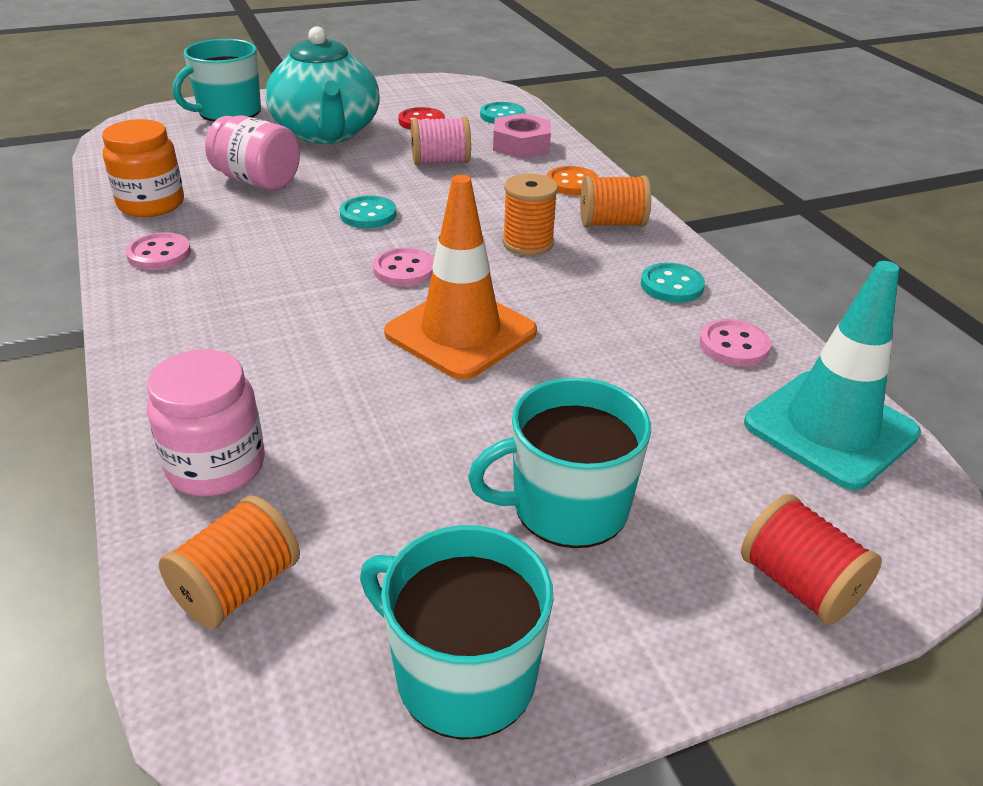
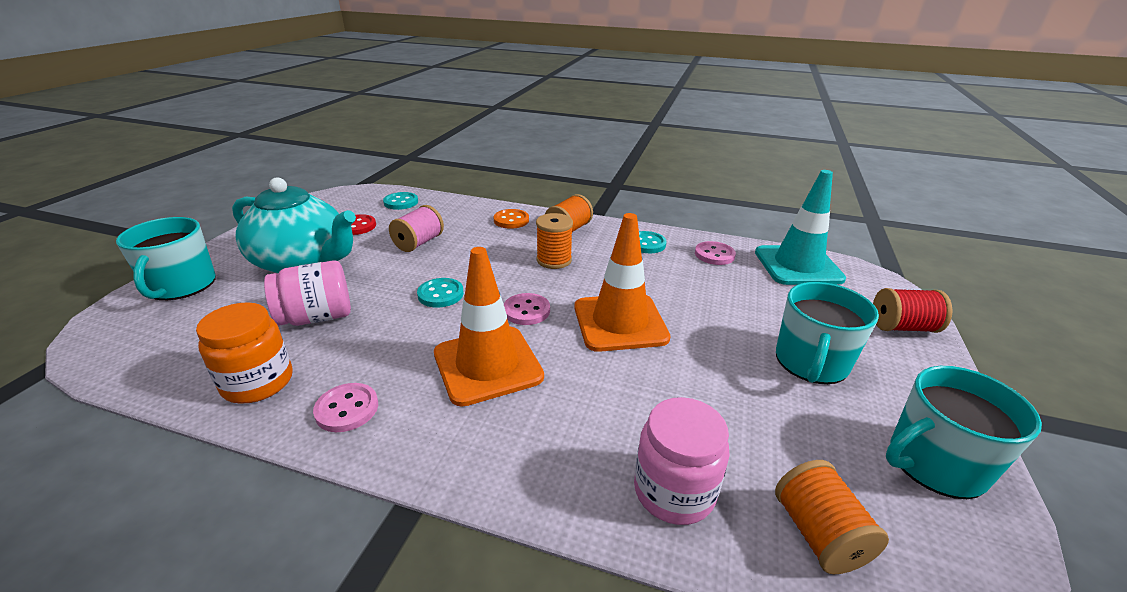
camera: 50 degrees left, 5 degrees down
pink nut [493,113,551,159] -> none
none -> orange traffic cone [434,247,544,407]

